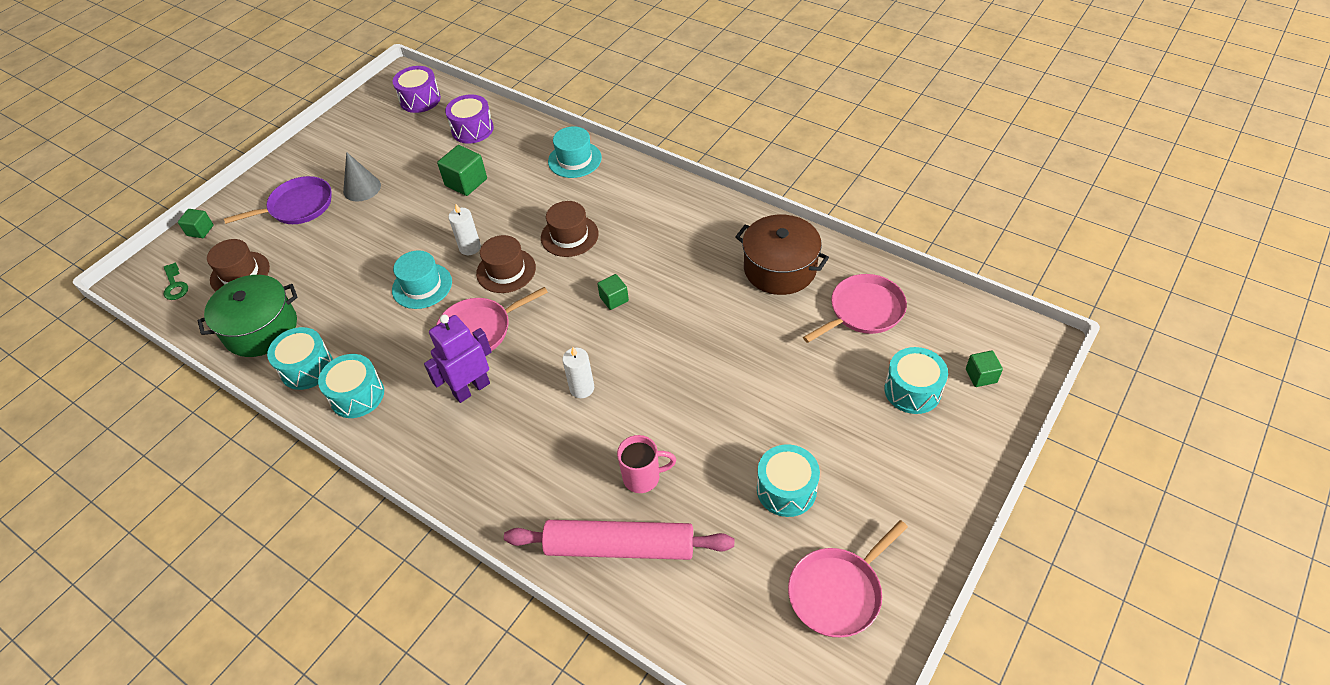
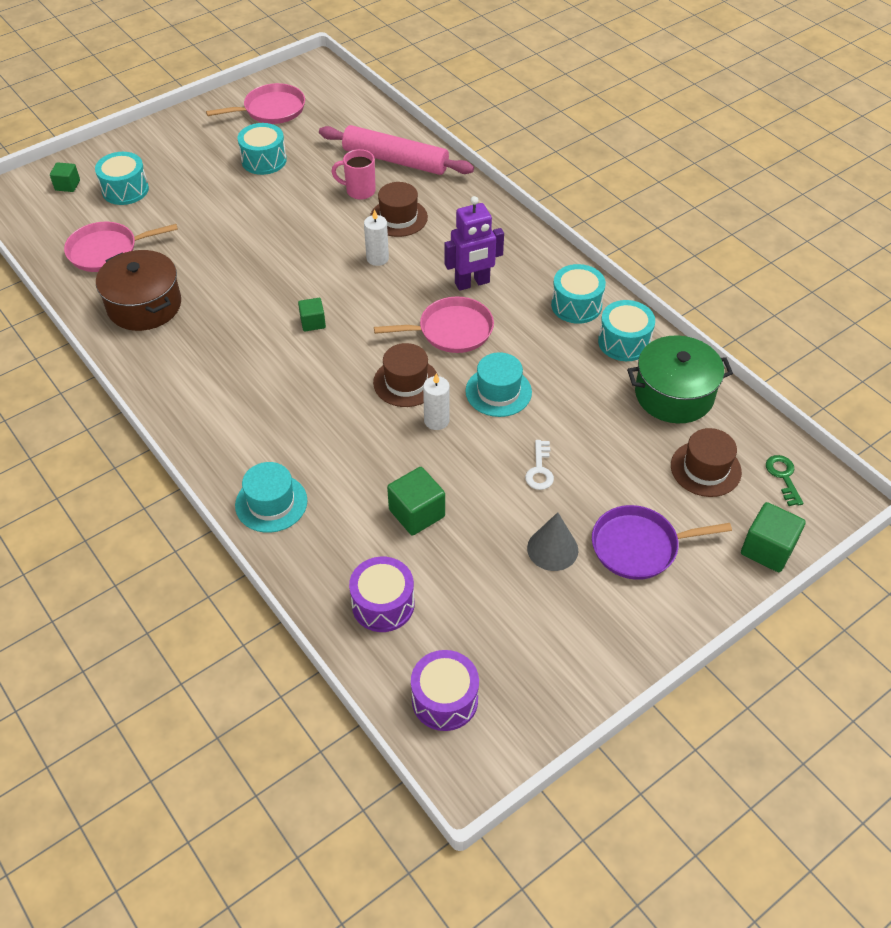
camera: 165 degrees left, 0 degrees up
green cube [178,209,213,238] -> green cube [741,502,806,572], size x1.61
brown hat [541,201,599,257] -> brown hat moved to [370,182,428,237]
none -> white key [525,440,554,490]

